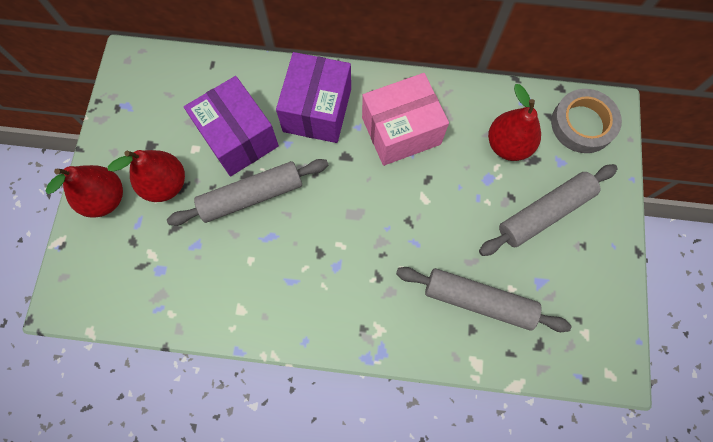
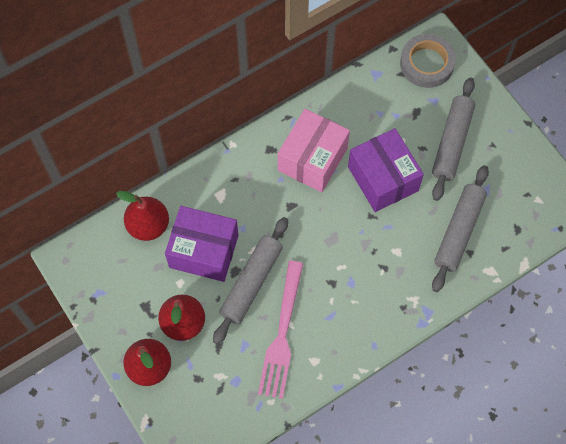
camera: 40 degrees left, 5 degrees down
purple box [276,52,351,143] -> purple box moved to [348,128,424,212]
grey rolling pin [396,267,571,332] -> grey rolling pin turned 45 degrees counterclockwise [432,165,489,292]
red pear [488,84,541,161] -> red pear moved to [116,191,169,241]
none -> pink fork [258,261,303,399]

